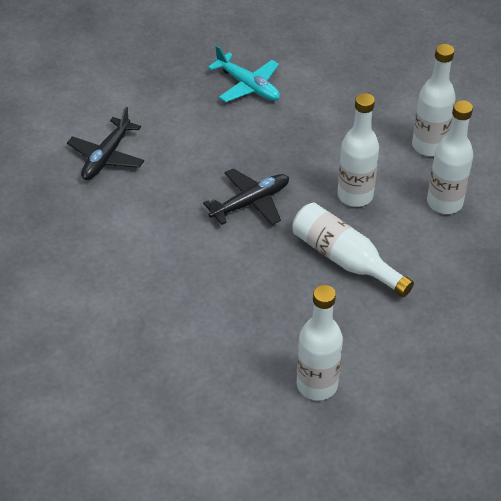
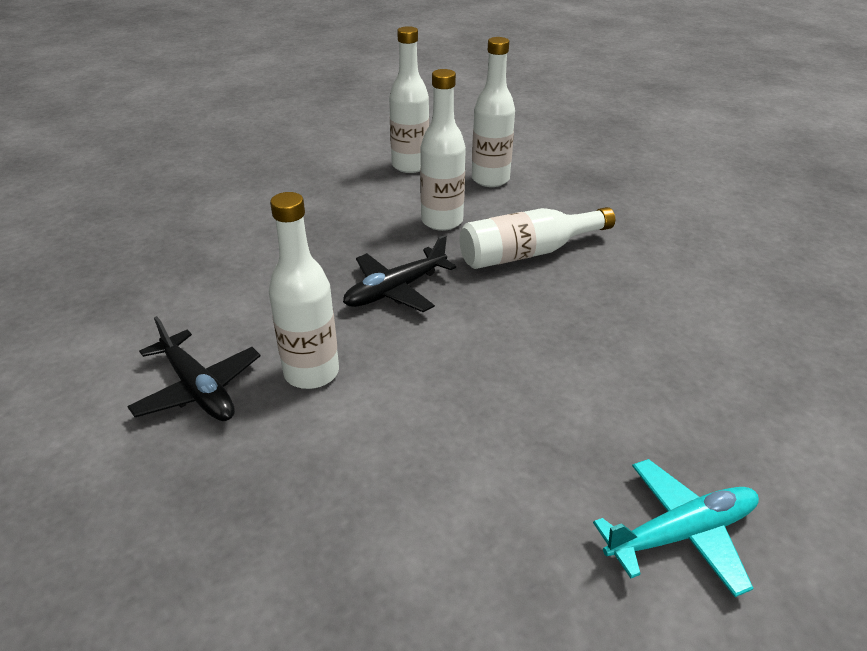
camera: 65 degrees left, 10 degrees down
black plane [203,168,289,225] -> black plane turned 120 degrees counterclockwise [343,235,456,312]
turquoise plane [208,45,280,102] -> turquoise plane moved to [593,459,759,597]
white bottle [297,285,343,401] -> white bottle moved to [269,192,339,389]

